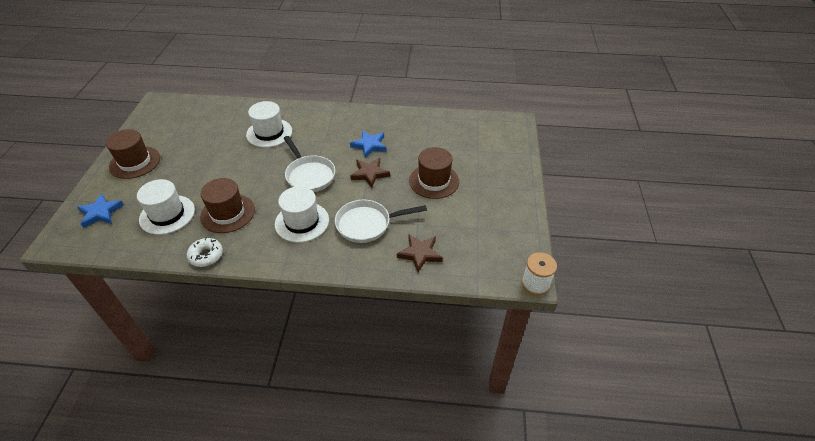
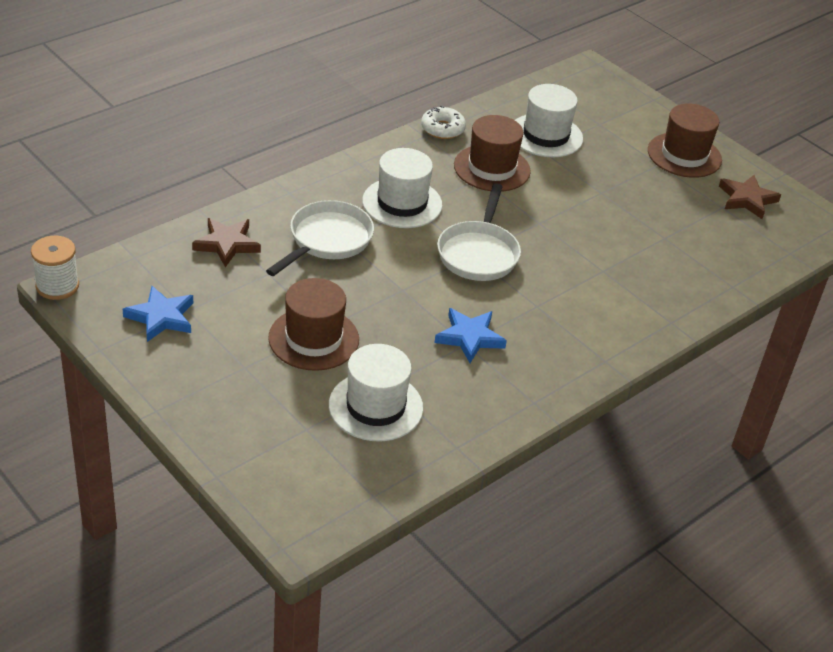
camera: 130 degrees right, 5 degrees down
blue star [77,194,124,228] -> blue star moved to [123,286,193,342]
white hat [246,101,292,148] -> white hat moved to [329,344,423,441]
white pan [284,136,335,192] -> white pan turned 90 degrees counterclockwise [437,183,521,281]
brown star [350,158,390,188] -> brown star moved to [719,175,781,219]

